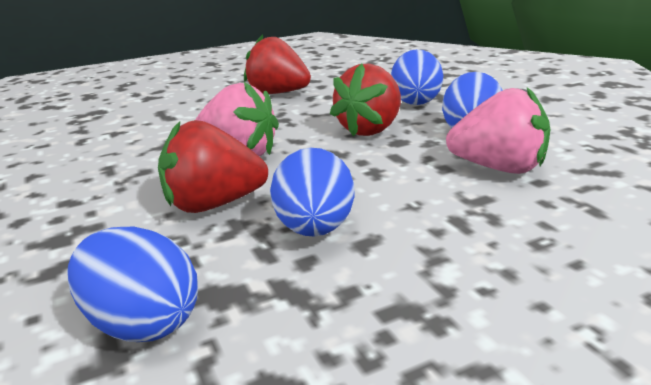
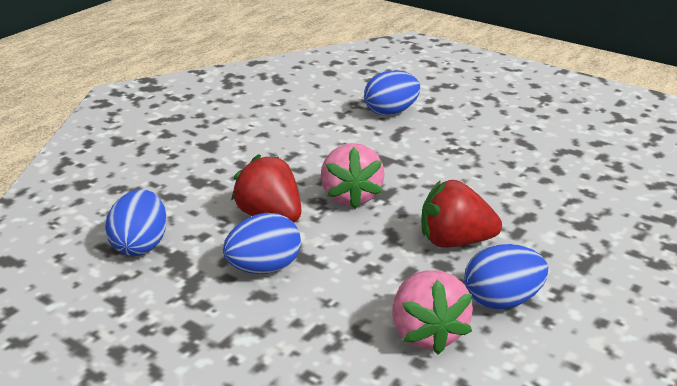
camera: 60 degrees right, 5 degrees up
red strawberry [244,35,311,94] -> none
blue egg [391,49,443,105] -> blue egg moved to [364,70,420,116]

